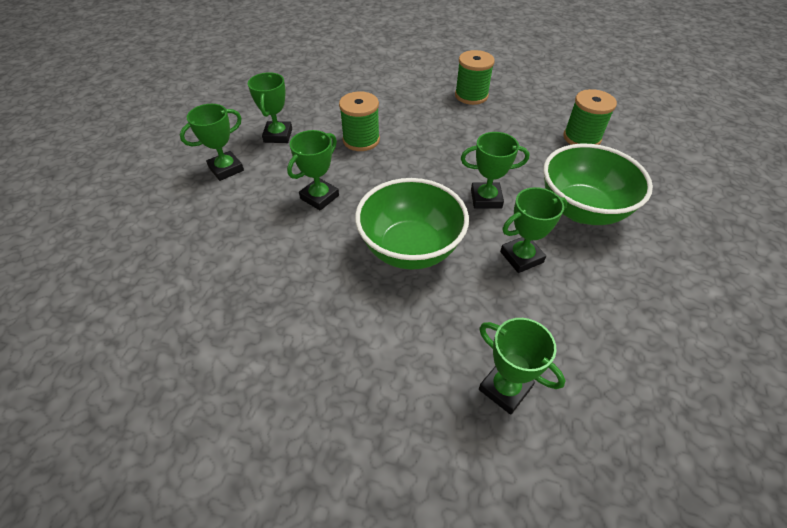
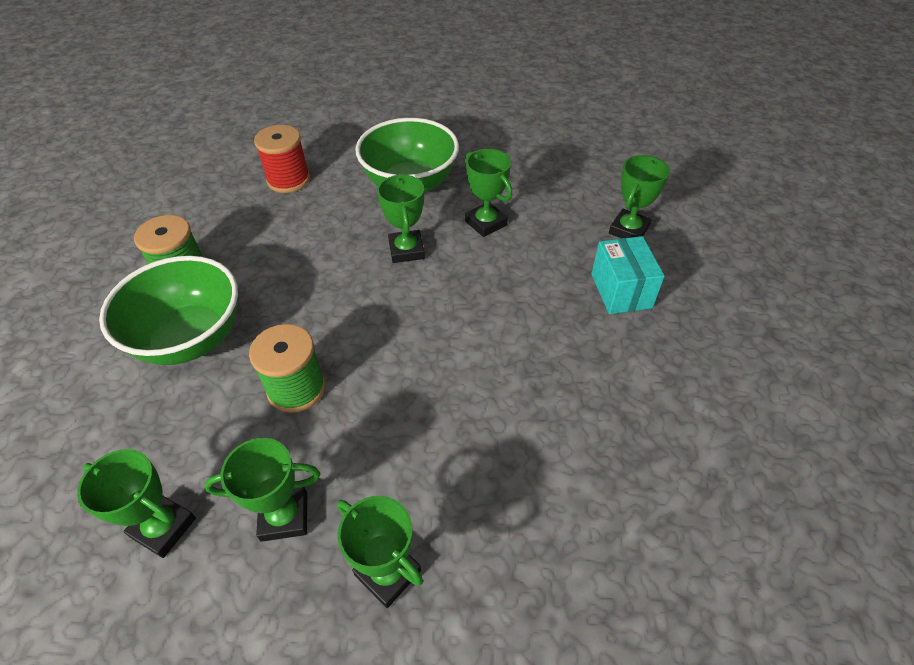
camera: 100 degrees left, 0 degrees up
green trophy [287,130,339,211] -> green trophy moved to [77,449,196,558]
green bowl [355,178,469,270] -> green bowl moved to [99,256,238,365]
green spool [563,89,617,145] -> red spool [254,125,310,193]
none -> turquoise box [591,236,665,314]

